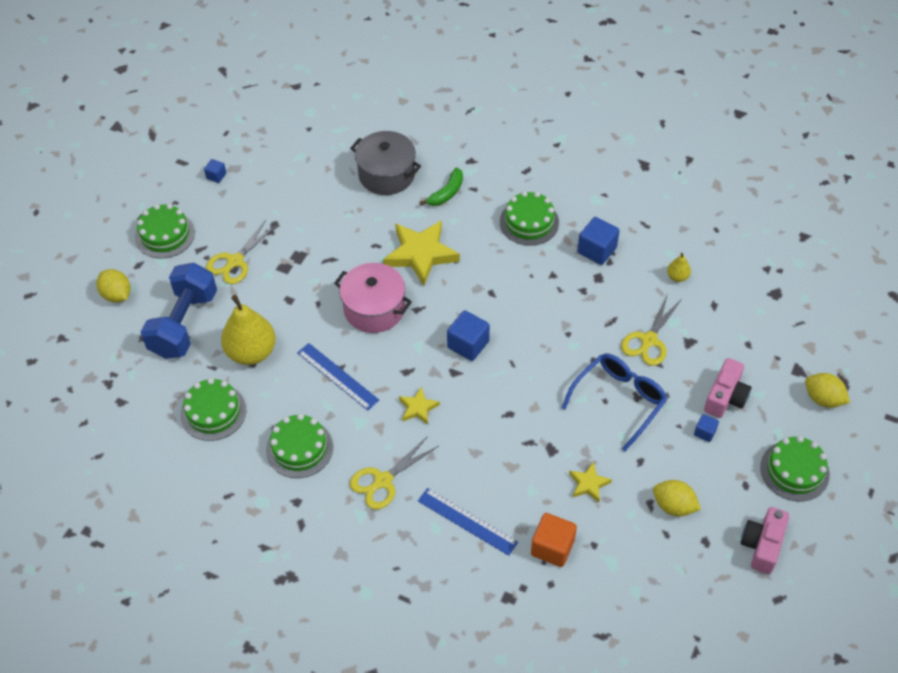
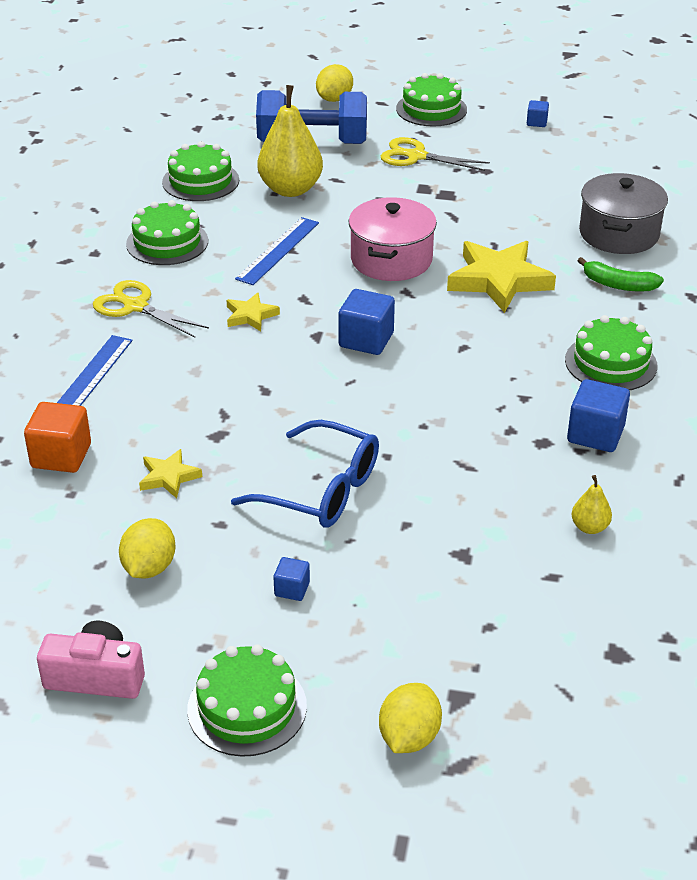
camera: 75 degrees right, 15 degrees down
yellow scissors [621,294,682,366] -> none
pink camera [704,358,751,418] -> none

